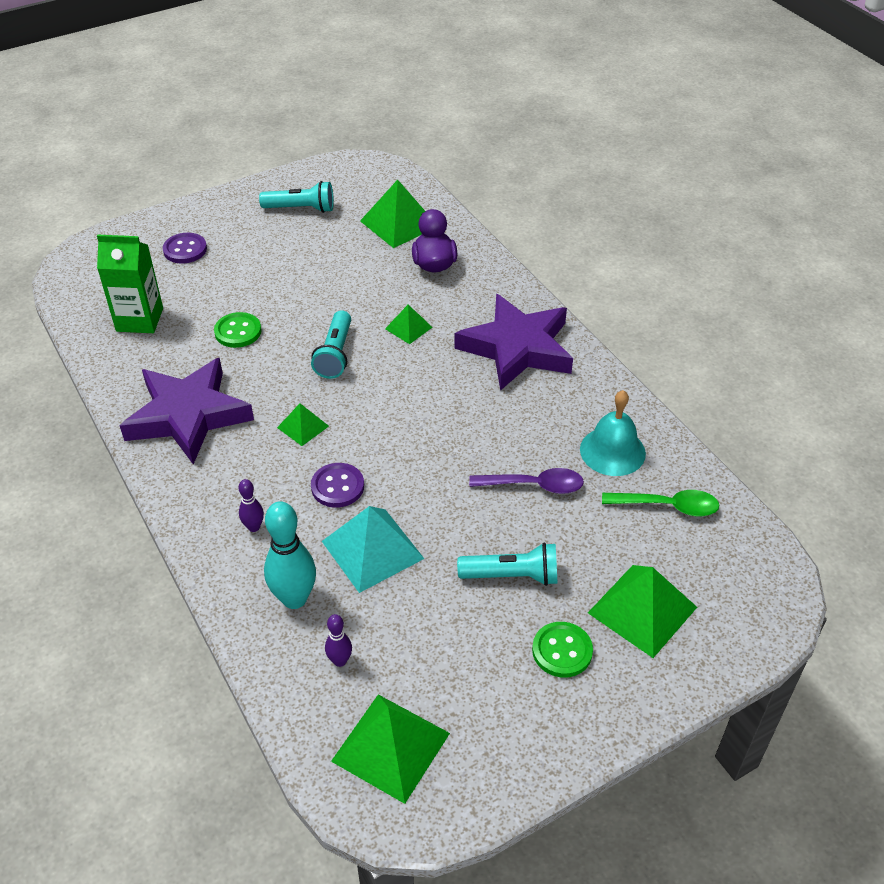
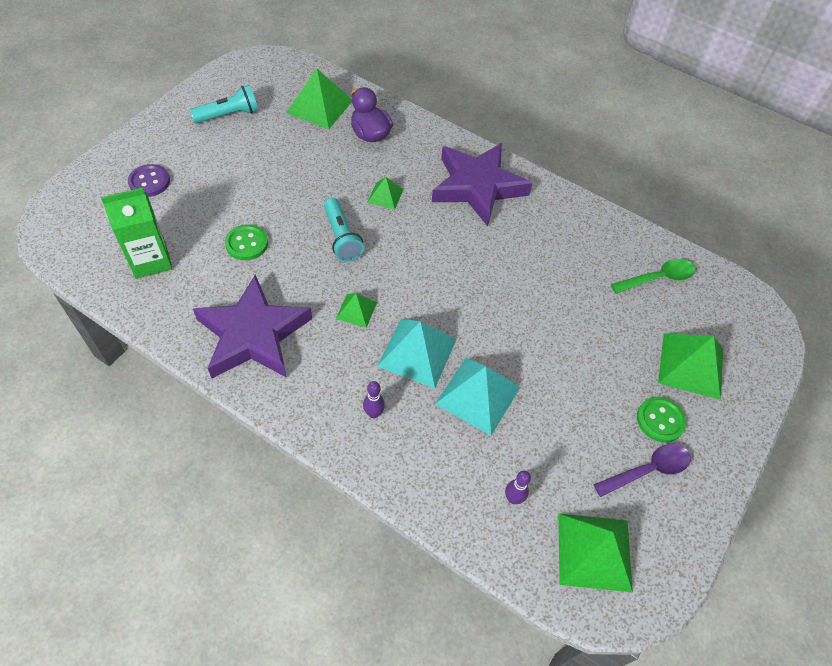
camera: 30 degrees left, 10 degrees up
turquoise bowling pin [264,501,316,609] -> none
purple button [311,463,364,508] -> turquoise pyramid [377,319,457,388]
turquoise flashlight [457,543,557,586] -> none
purple spoon [469,468,584,494] -> purple spoon moved to [594,444,691,497]
turquoise bell [580,390,646,476] -> none

